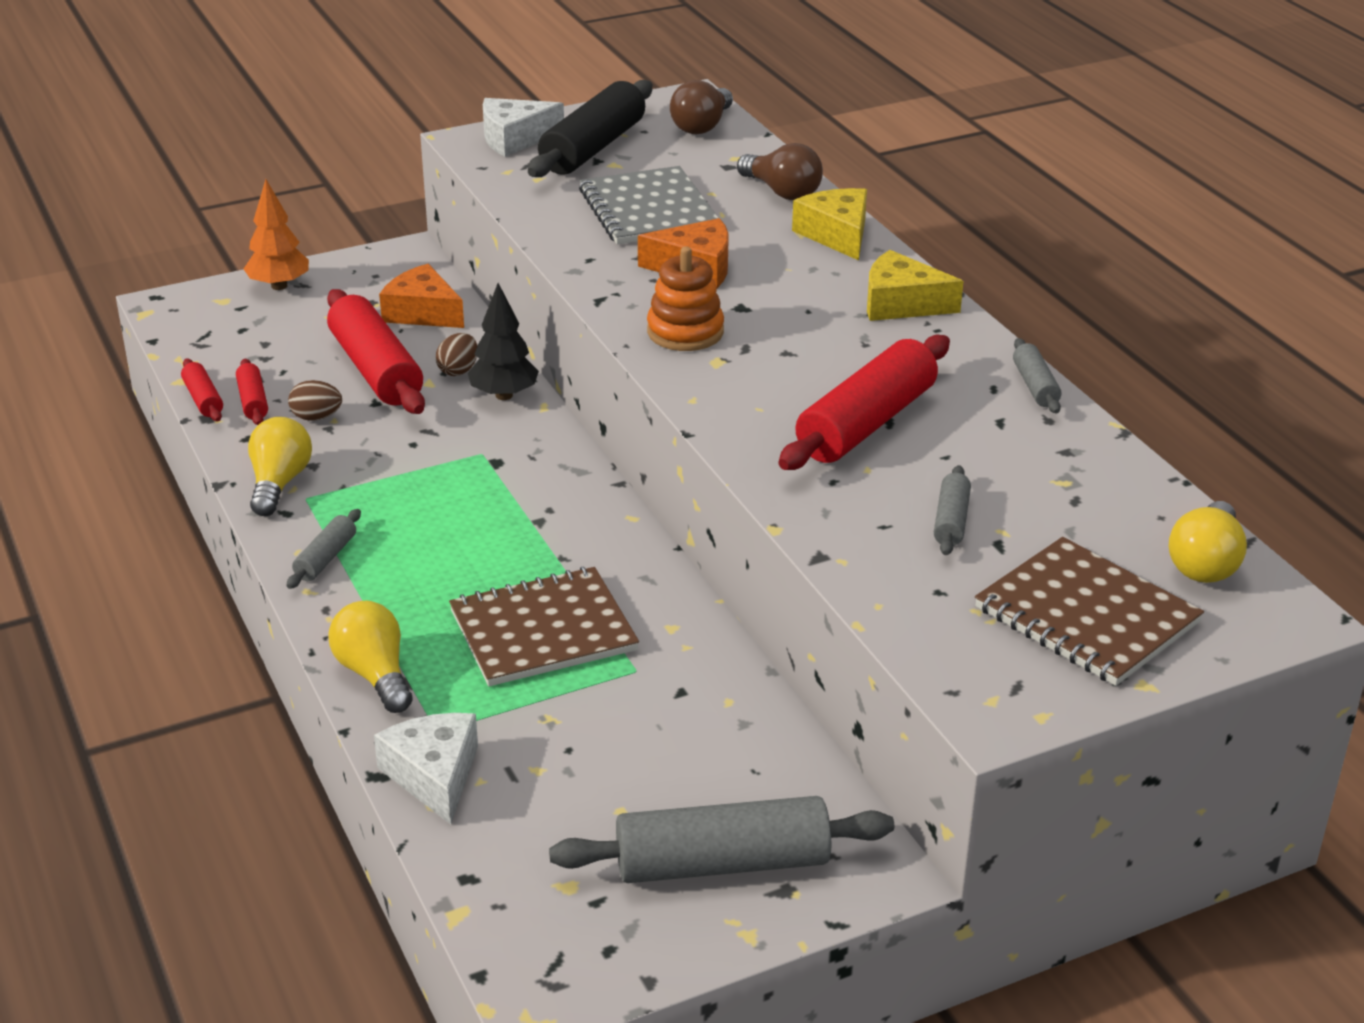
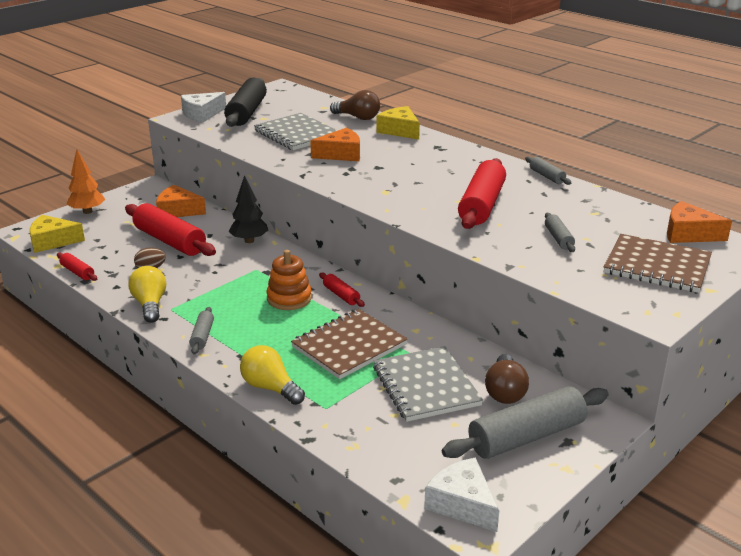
camera: 20 degrees left, 5 degrees down
red rolling pin [236,359,268,425] -> red rolling pin moved to [319,273,365,307]
white cheese [374,713,478,825] -> white cheese moved to [424,457,499,532]
brown egg [436,333,477,376] -> none
orange stacking toy [647,247,724,351] -> orange stacking toy moved to [267,250,312,310]
brown light bulb [670,80,733,134] -> brown light bulb moved to [485,354,529,404]
yellow cheese [867,250,963,321] -> yellow cheese moved to [29,215,85,253]
yellow light bulb [1168,501,1247,583] -> orange cheese [667,201,732,243]
none -> grey notebook [373,346,483,422]

